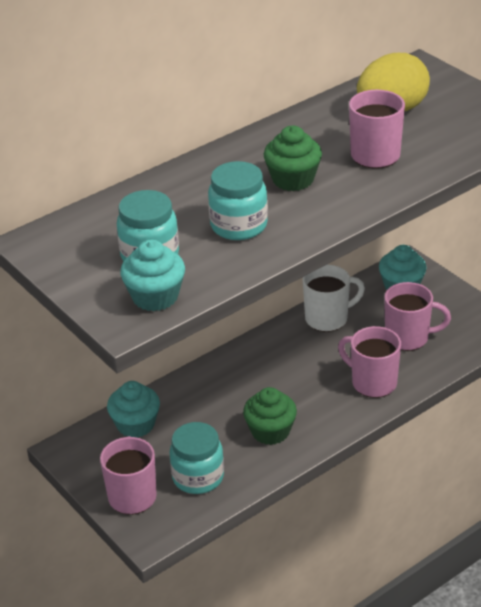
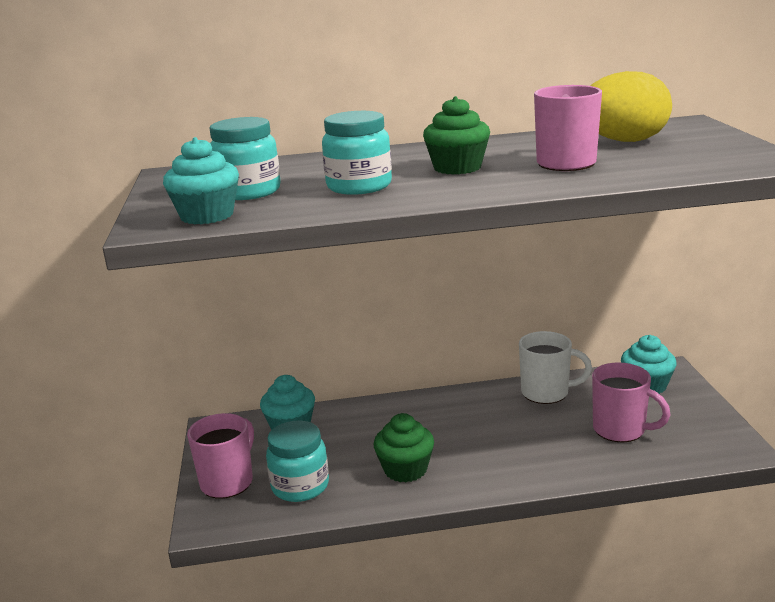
camera: 30 degrees right, 15 degrees down
pink mug [338,326,401,398] -> none

